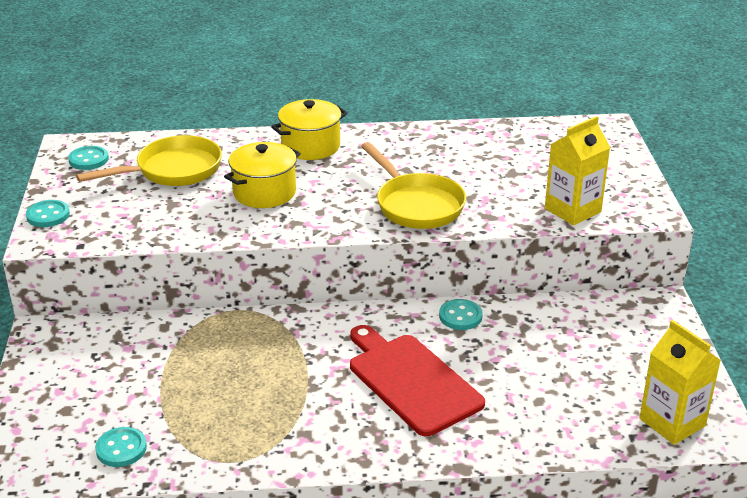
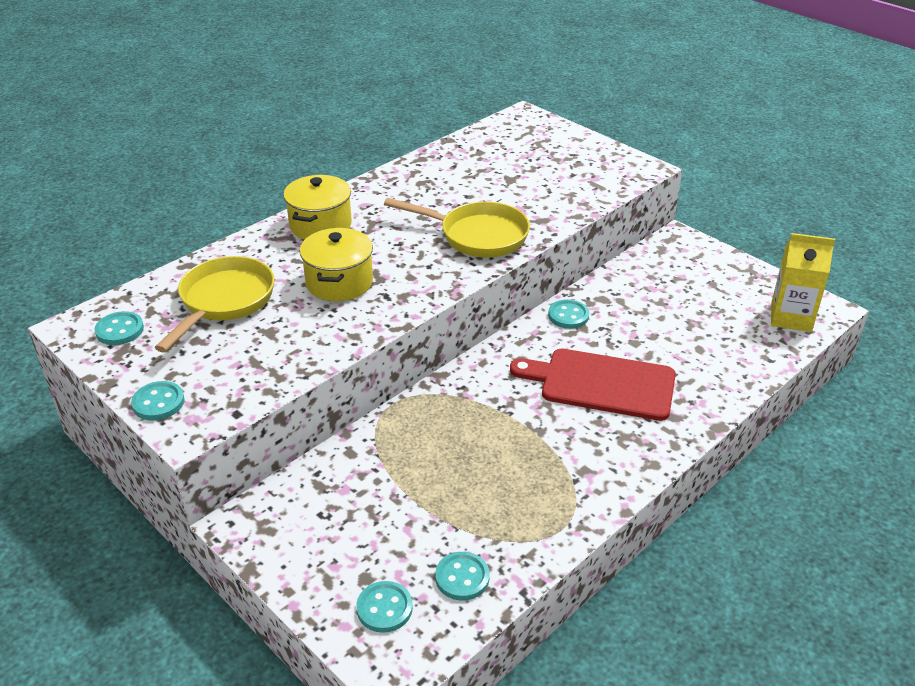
camera: 40 degrees left, 5 degrees up
yellow carton [545,116,610,225] -> none
none -> turquoise button [356,581,413,633]

